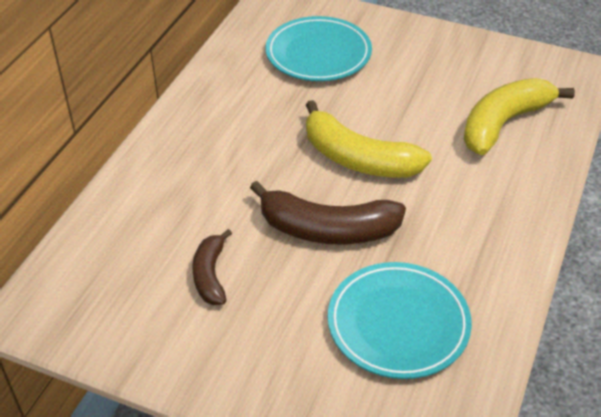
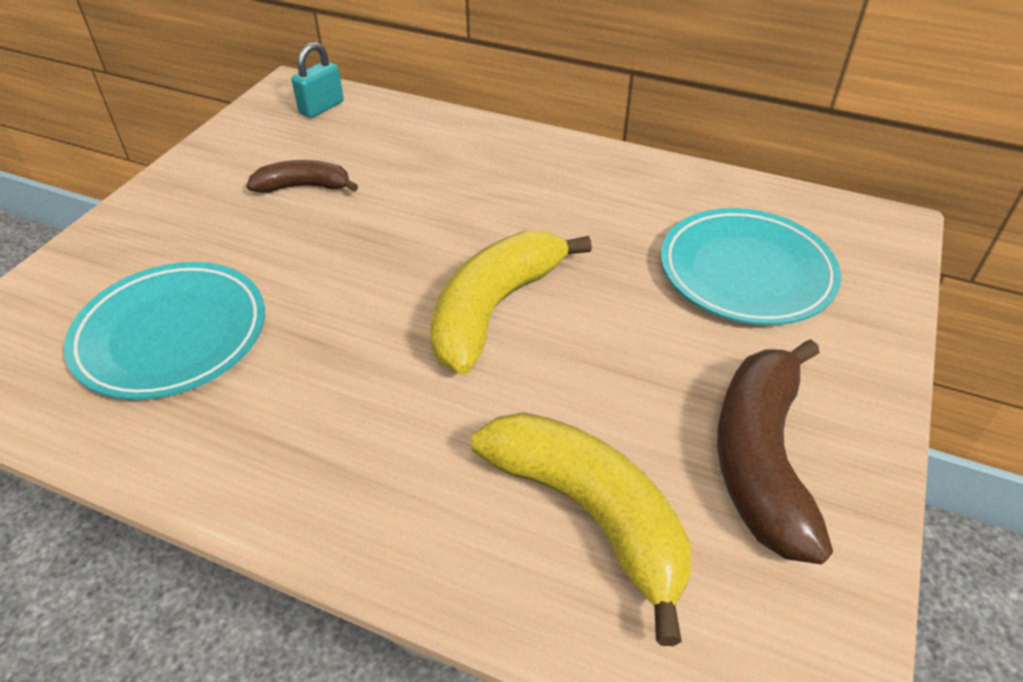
camera: 90 degrees right, 0 degrees up
brown banana [250,181,406,245] -> brown banana moved to [717,339,833,564]
none -> turquoise padlock [292,42,344,118]

